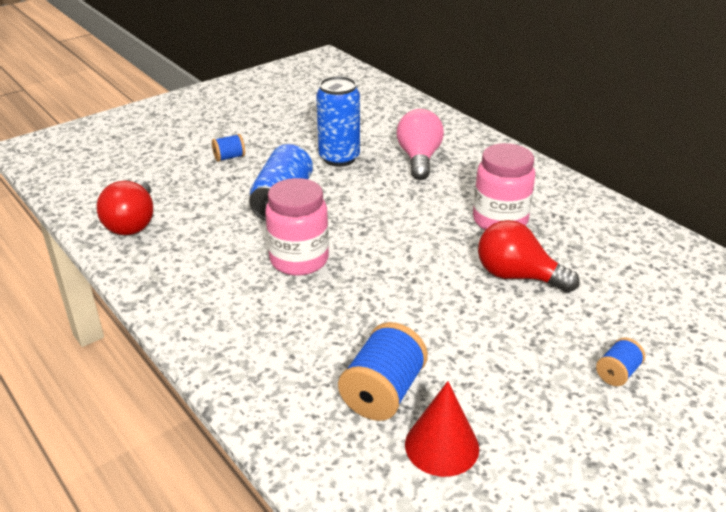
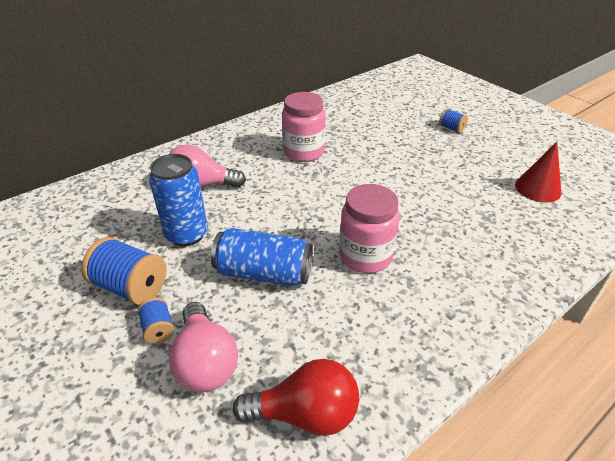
camera: 90 degrees left, 5 degrees up
blue spool [338,322,428,421] -> blue spool moved to [81,237,167,305]
red light bulb [478,220,579,293] -> none
none -> pink light bulb [169,302,238,392]

